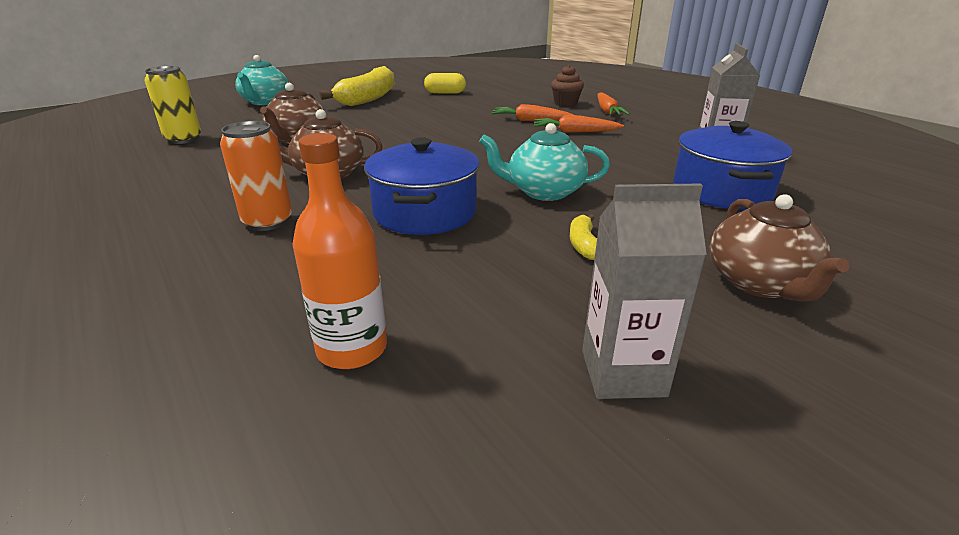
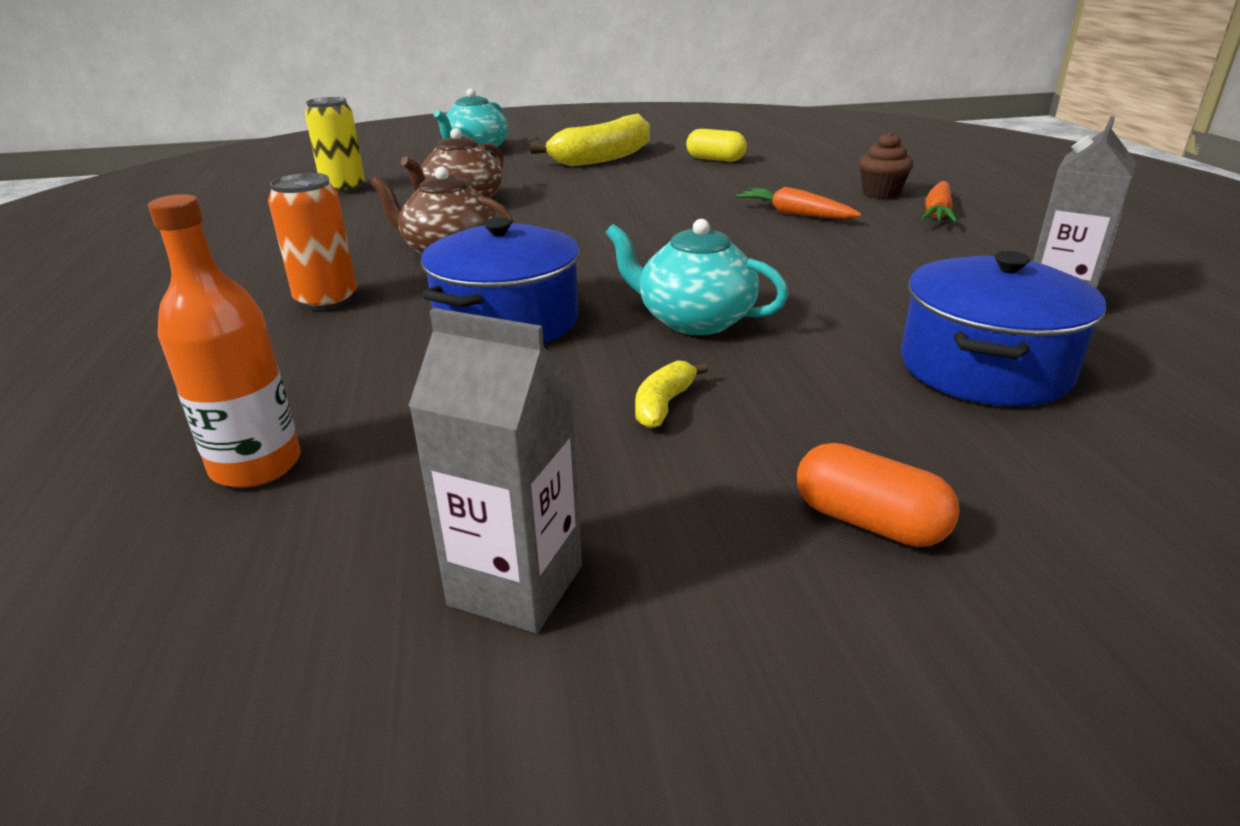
camera: 25 degrees right, 0 degrees up
orange carrot [534,115,624,133] -> none
brown teapot [710,194,850,302] -> orange capsule [797,443,960,547]

